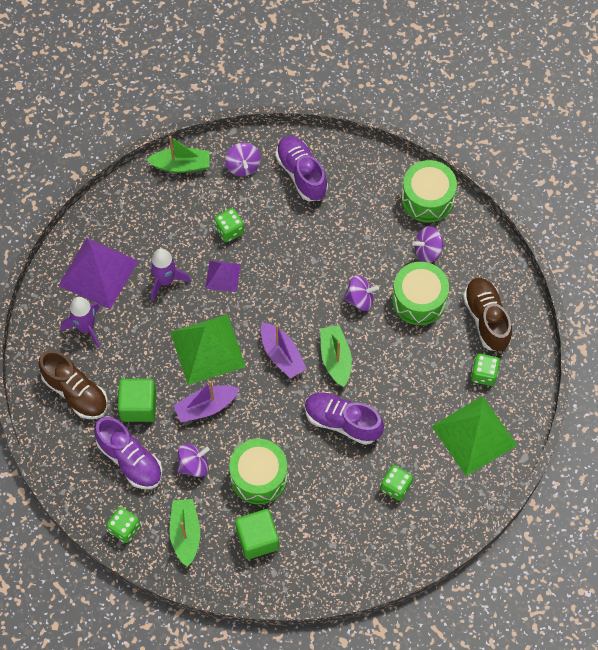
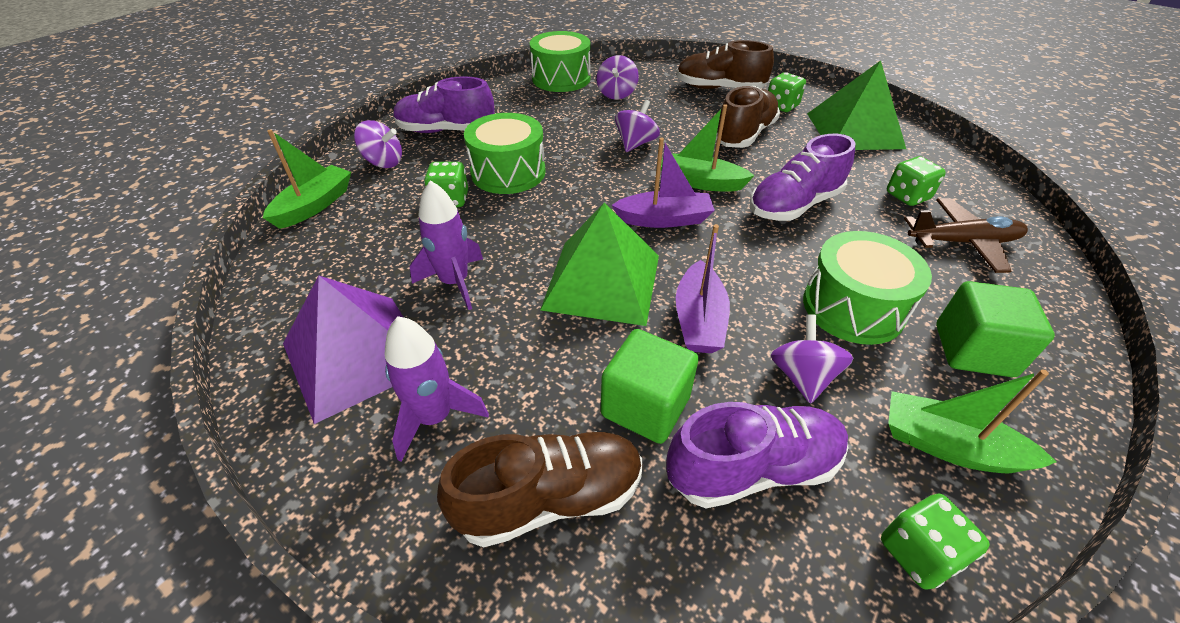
camera: 60 degrees left, 20 degrees down
purple pyramid [205,261,241,292] -> none
green drum [392,262,449,325] -> green drum moved to [464,113,545,194]
none -> brown shoe [716,86,780,148]
none -> brown plane [904,198,1028,273]

